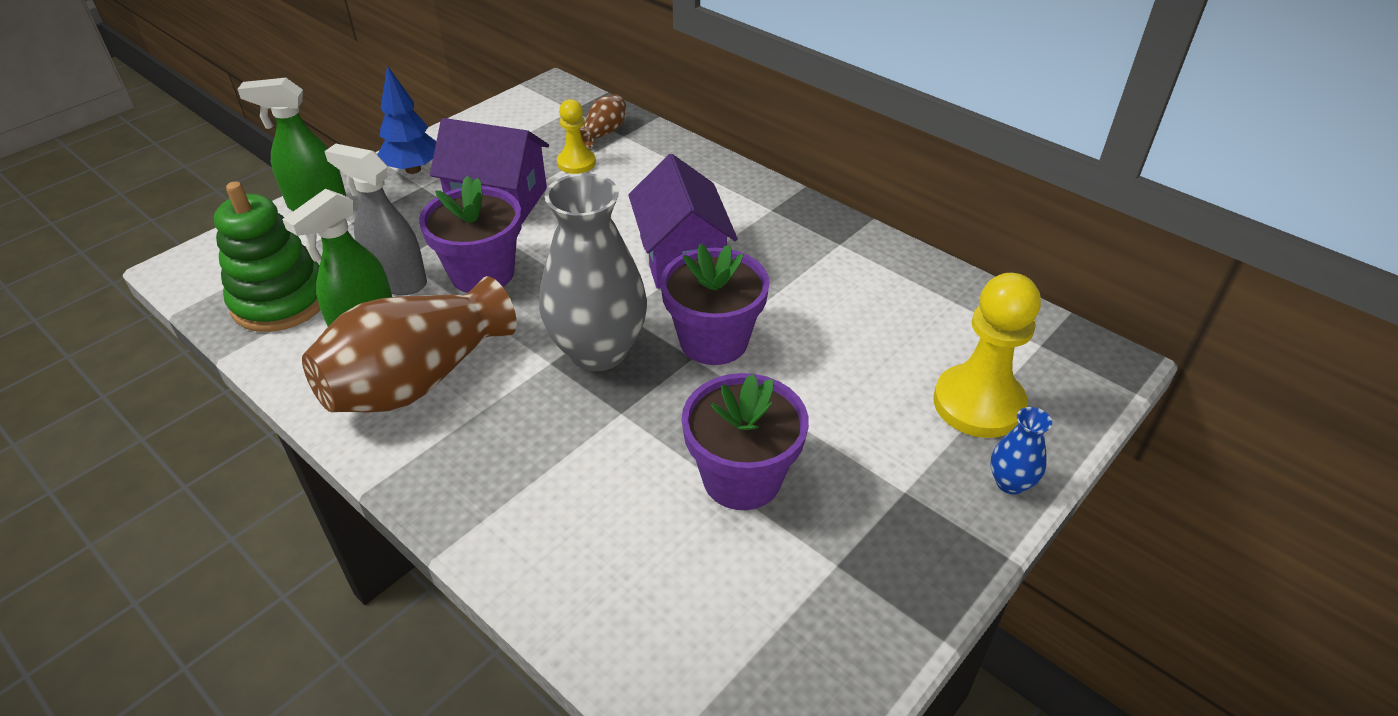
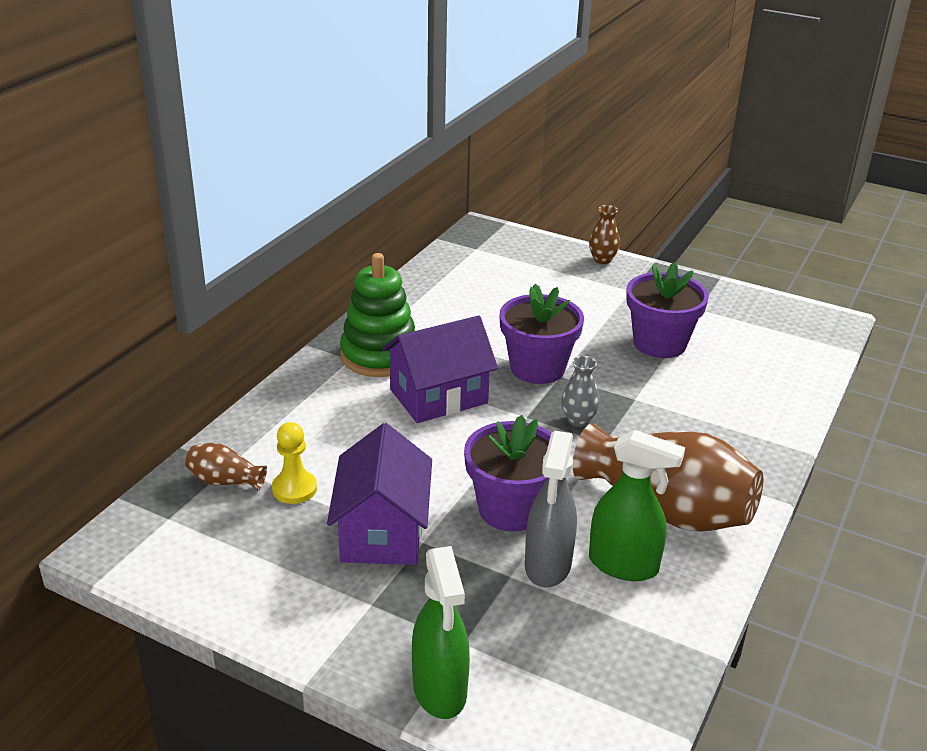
camera: 105 degrees left, 10 degrees down
green stacking toy [214,181,320,332] -> green stacking toy moved to [340,253,415,377]
blue tree [377,65,436,174] -> none
grey vase [539,173,647,371] -> grey vase [561,356,600,427], size x0.44
yellow pawn [934,273,1041,438] -> none
blue vase [991,407,1052,495] -> brown vase [589,205,620,264]

